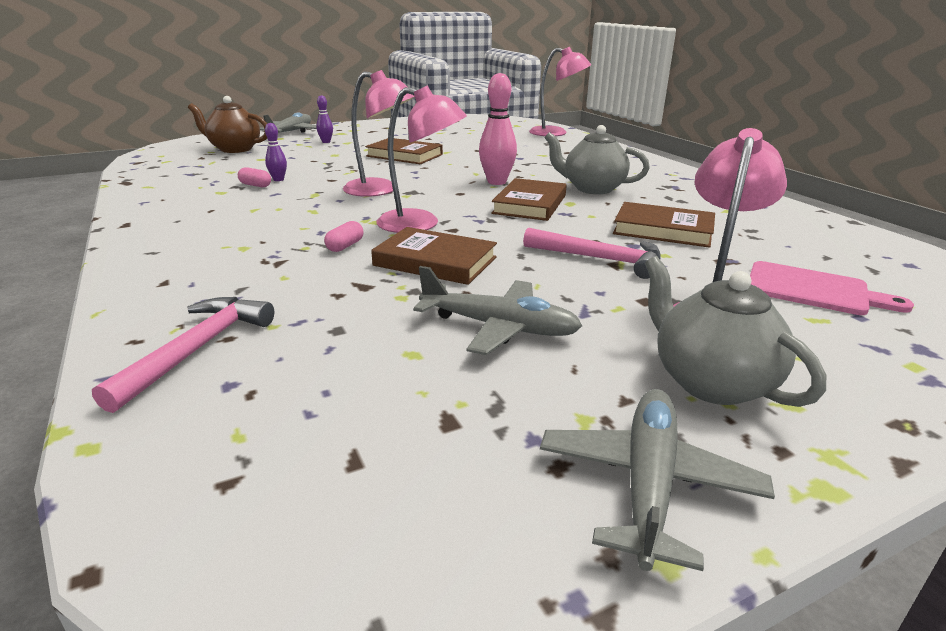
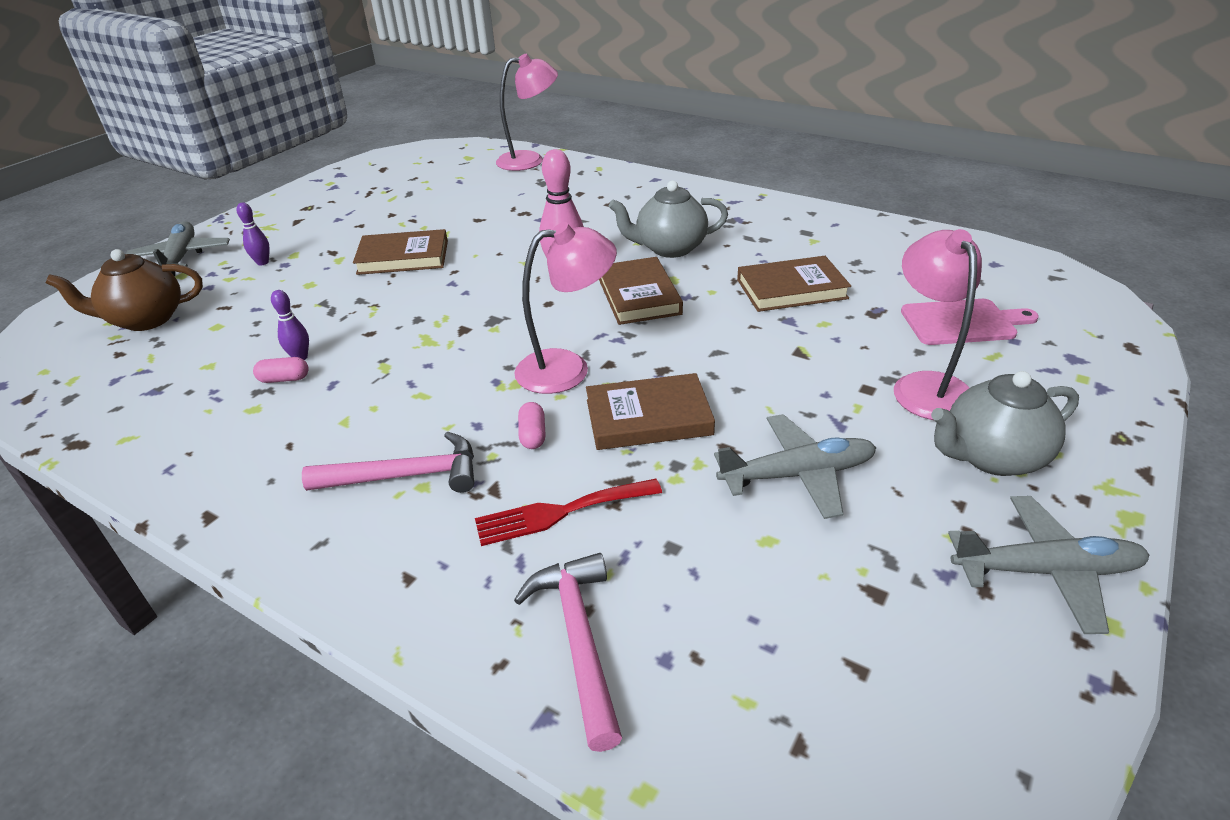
camera: 30 degrees left, 10 degrees up
pink lamp [343,70,415,197] -> none
pink hammer [523,228,661,279] -> pink hammer moved to [302,432,474,493]
grey plane [540,389,775,571] -> grey plane turned 105 degrees clockwise [948,496,1150,634]
grey teapot [645,256,826,407] -> grey teapot turned 45 degrees counterclockwise [931,371,1079,476]
none -> red fork [475,479,662,546]

